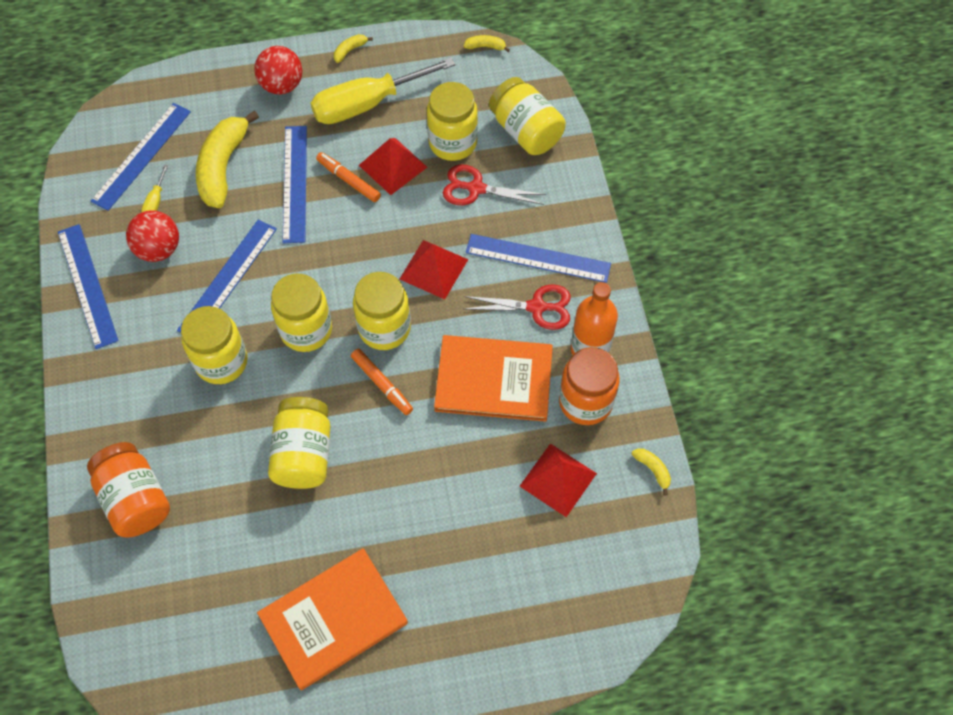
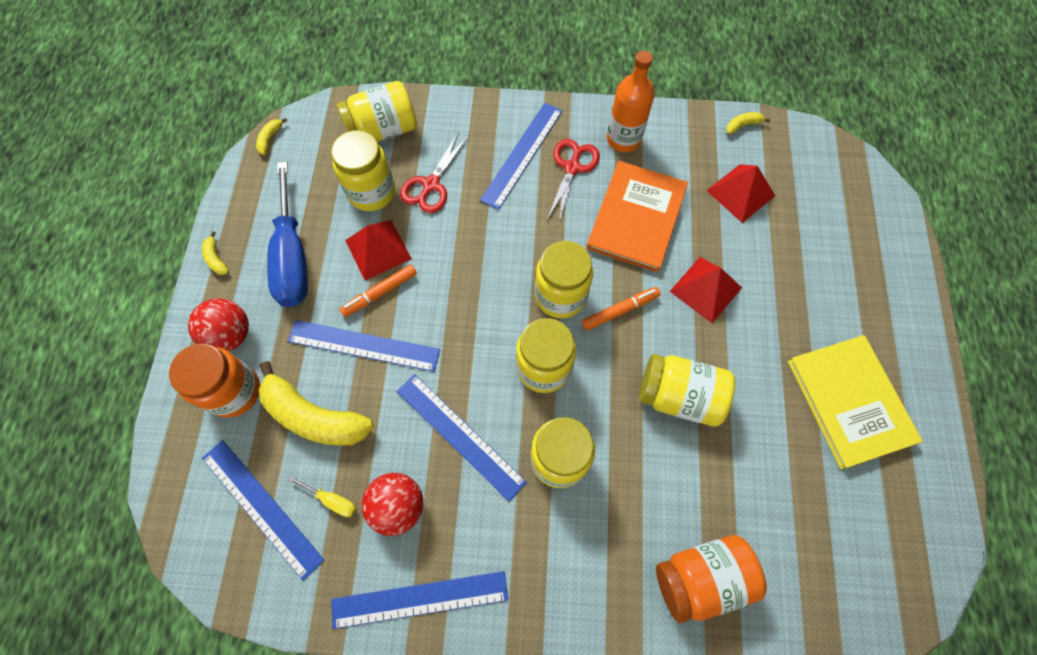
camera: 75 degrees left, 5 degrees up
orange book [257,548,408,690] -> yellow book [788,335,923,469]
yellow screwdriver [311,58,455,124] -> blue screwdriver [267,161,308,307]
red pyramid [400,240,468,299] -> red pyramid moved to [670,257,742,323]
orange jar [559,347,620,425] -> orange jar moved to [169,344,260,418]

